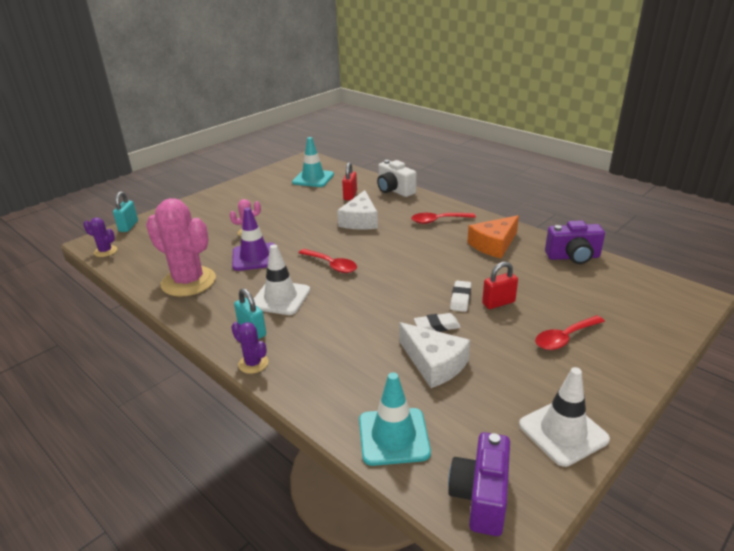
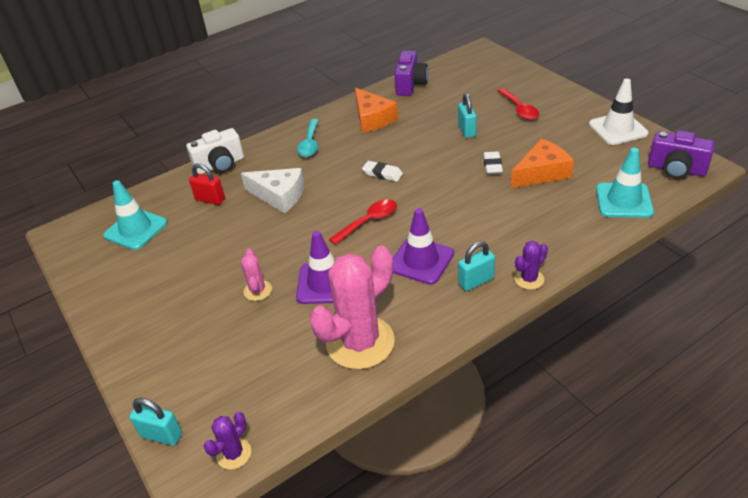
camera: 75 degrees left, 10 degrees up
white traffic cone [254,244,310,315] -> purple traffic cone [393,208,454,285]
white cheese [399,322,470,388] -> orange cheese [511,139,574,188]
red spoon [411,213,476,224] -> turquoise spoon [297,119,319,157]
white eraser [450,281,471,312] -> white eraser moved to [362,161,403,182]
red padlock [482,261,518,309] -> turquoise padlock [458,93,477,138]

